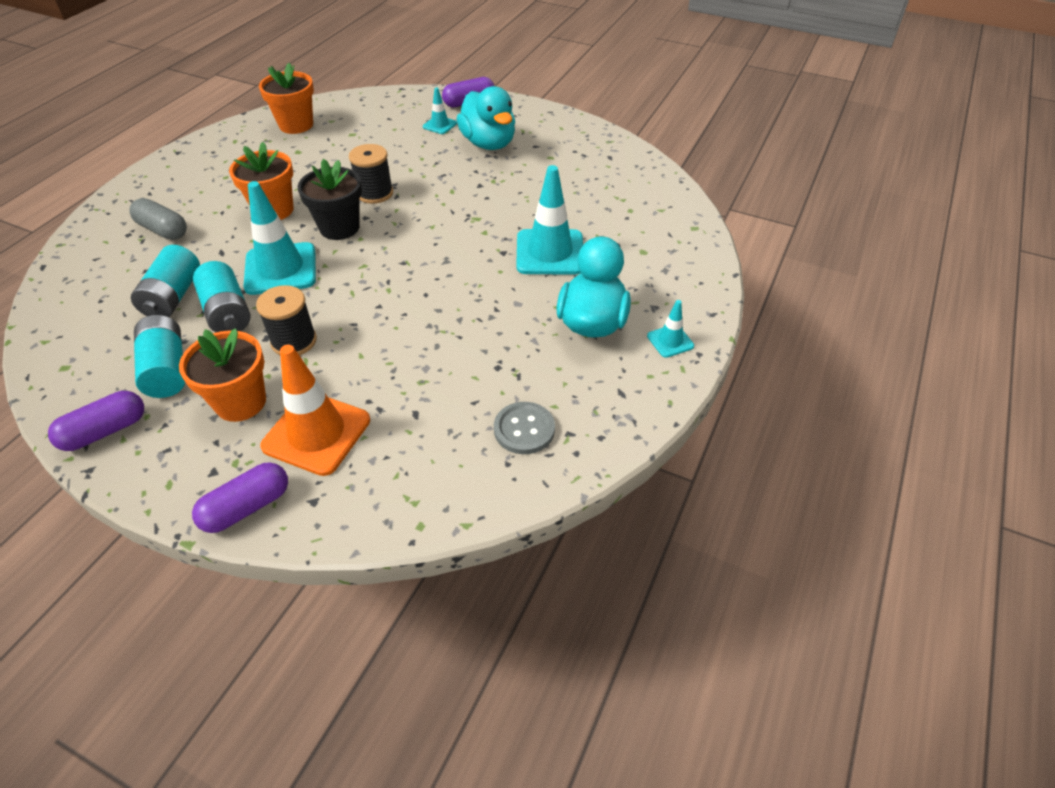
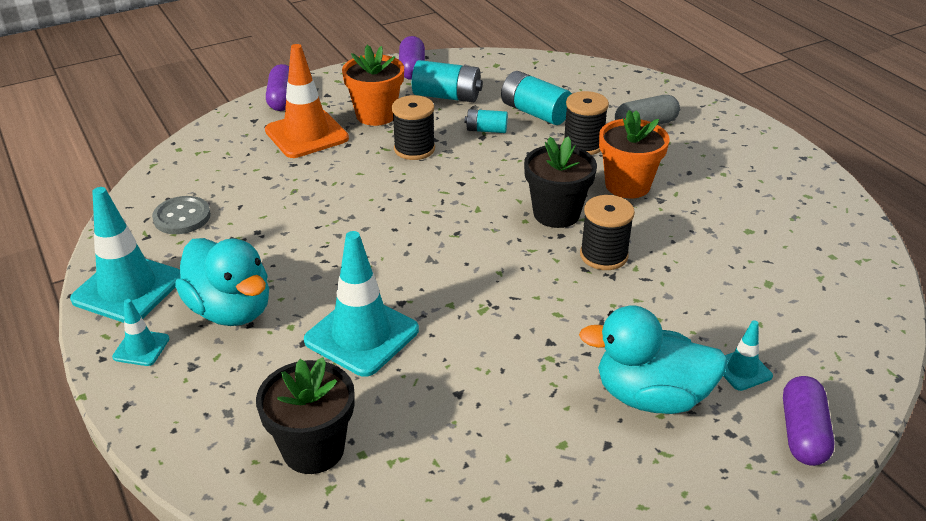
camera: 125 degrees right, 10 degrees down
turquoise battery [193,261,250,332] -> turquoise battery [465,109,508,133], size x0.59
turquoise traffic cone [243,181,316,295] -> turquoise traffic cone moved to [70,187,180,323]
orange flower pot [259,63,314,134] -> none
none -> black flower pot [256,357,355,474]
none -> black spool [563,91,609,155]

